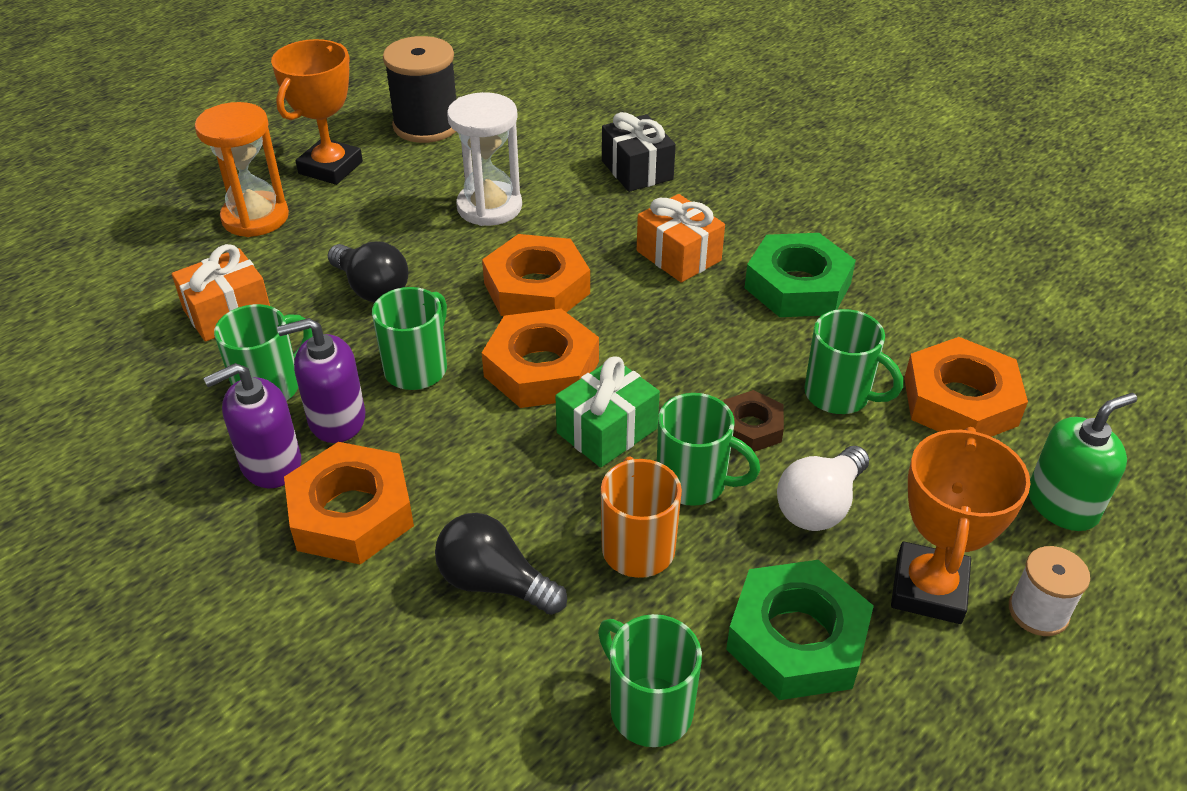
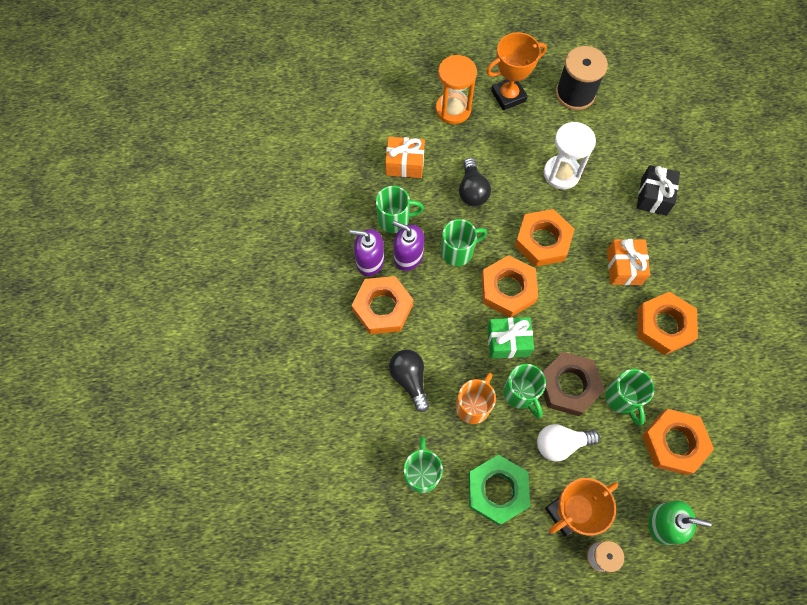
camera: 40 degrees right, 25 degrees up
brown nut [723,390,784,452] -> brown nut [543,352,605,416], size x1.79
green nut [744,233,856,317] -> orange nut [637,292,698,355]

